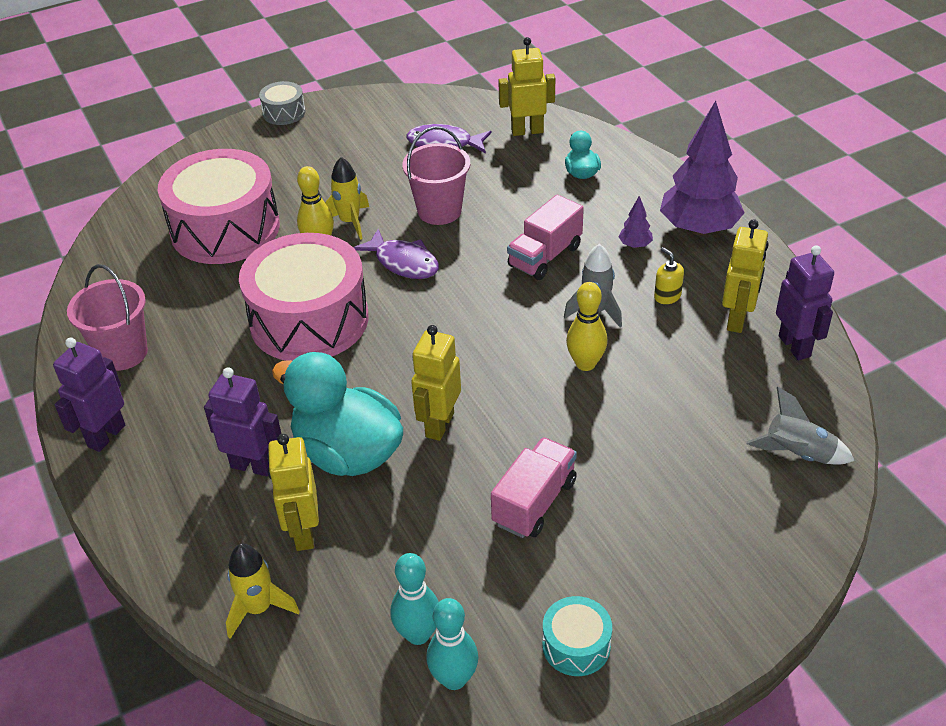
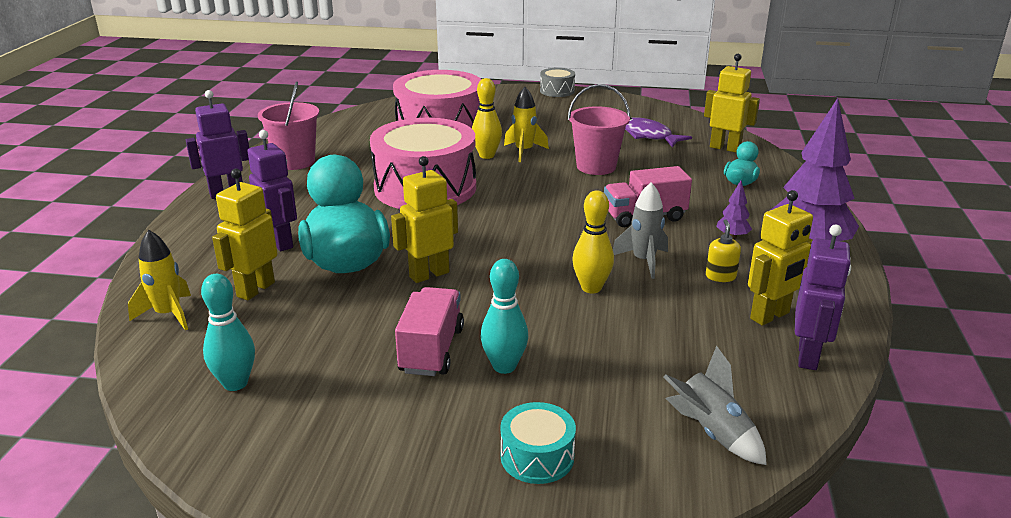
camera: 35 degrees right, 15 degrees down
purple fish [353,229,439,279] -> none
turquoise bowling pin [426,598,478,690] -> turquoise bowling pin moved to [481,259,528,374]
pink truck [491,437,577,538] -> pink truck turned 60 degrees counterclockwise [395,287,464,376]
turquoise drum [542,596,612,676] -> turquoise drum moved to [501,402,576,484]

